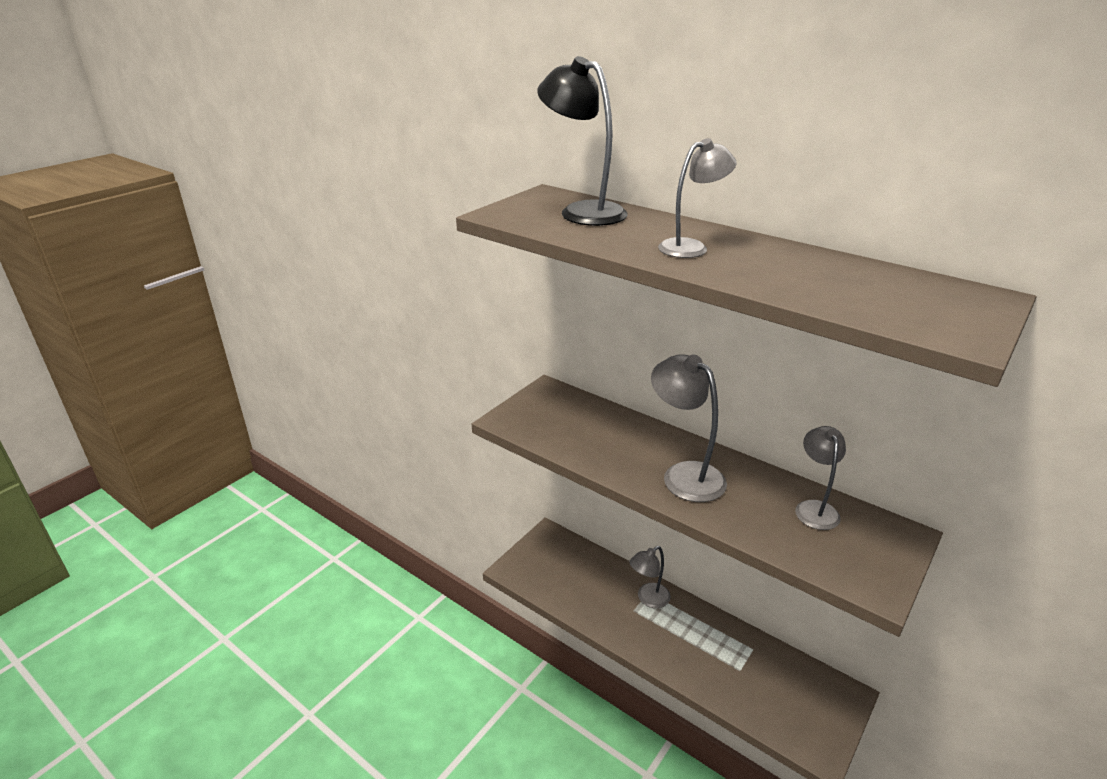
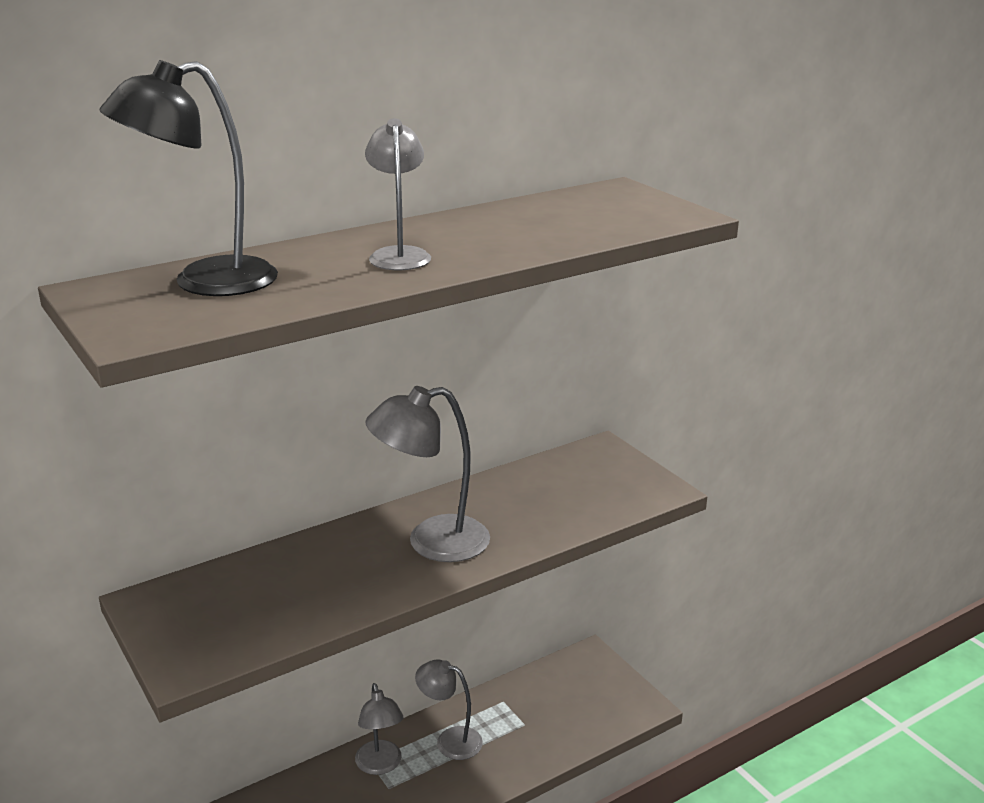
camera: 70 degrees left, 5 degrees down
grey lamp [795,426,846,530] -> grey lamp moved to [415,660,483,760]

